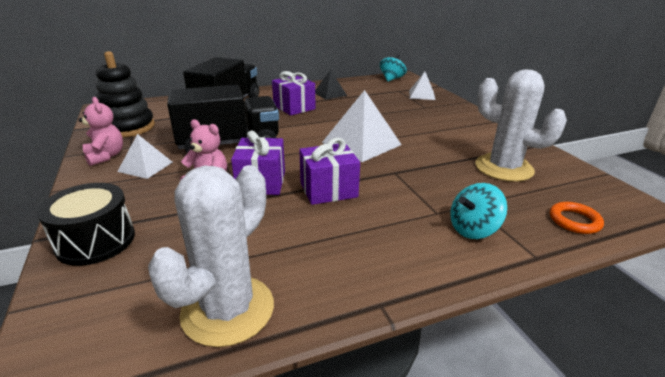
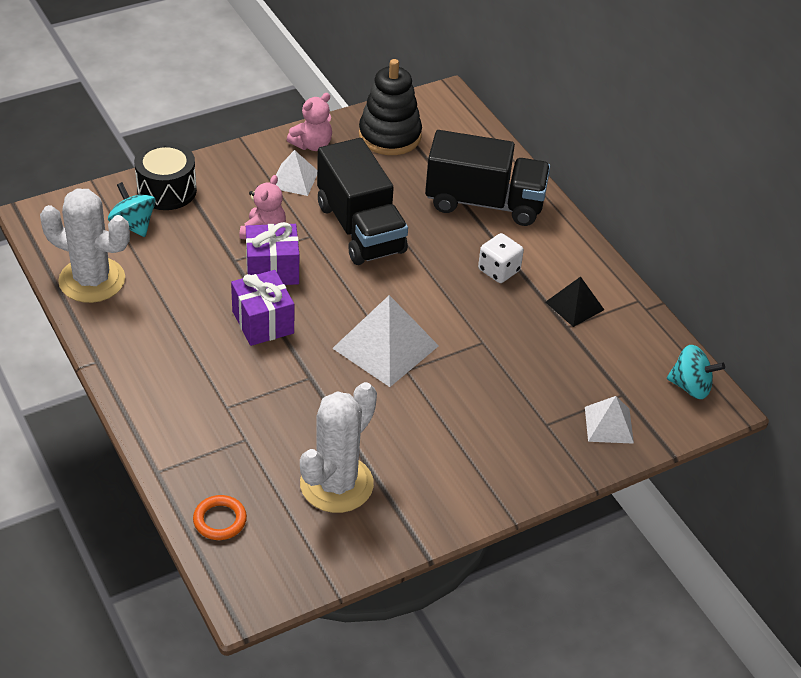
camera: 80 degrees right, 15 degrees up
purple gift [272,71,315,115] -> white dice [478,233,524,283]
turquoise spinning top [450,183,507,239] -> turquoise spinning top moved to [108,182,156,237]

